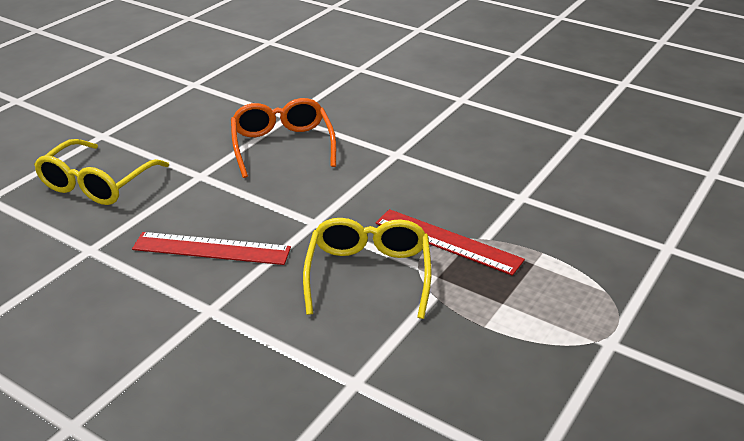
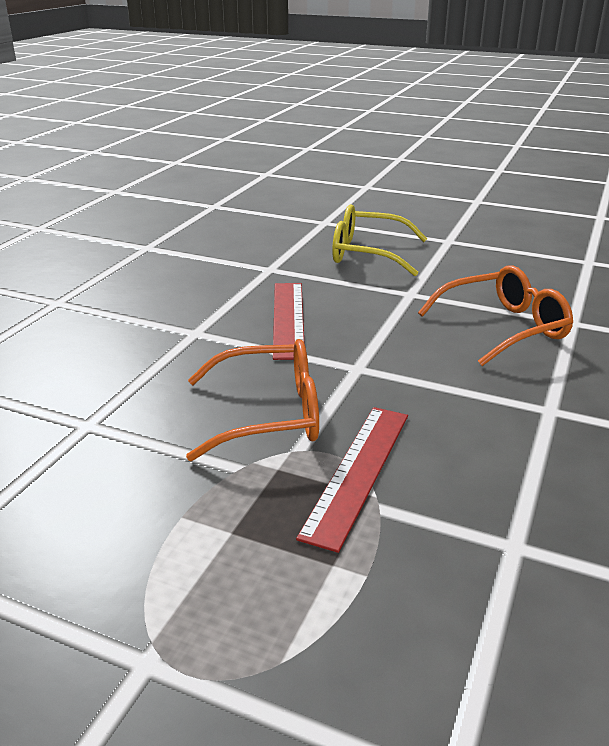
camera: 80 degrees right, 5 degrees down
yellow glasses [303,218,431,319] -> orange glasses [186,339,319,461]

